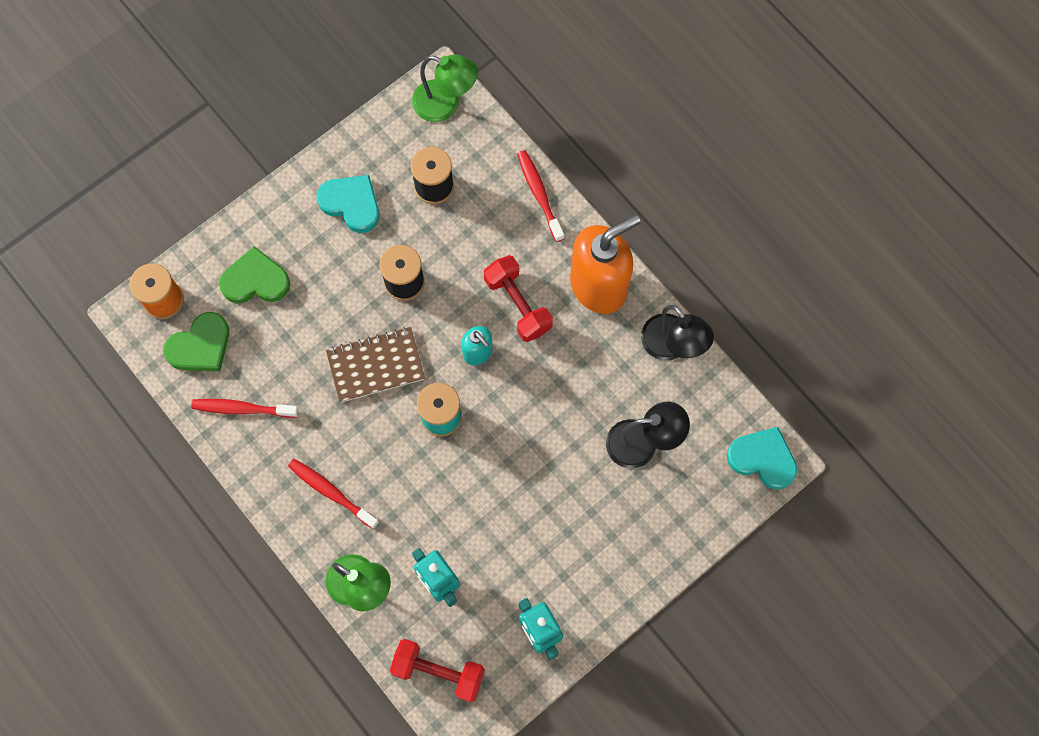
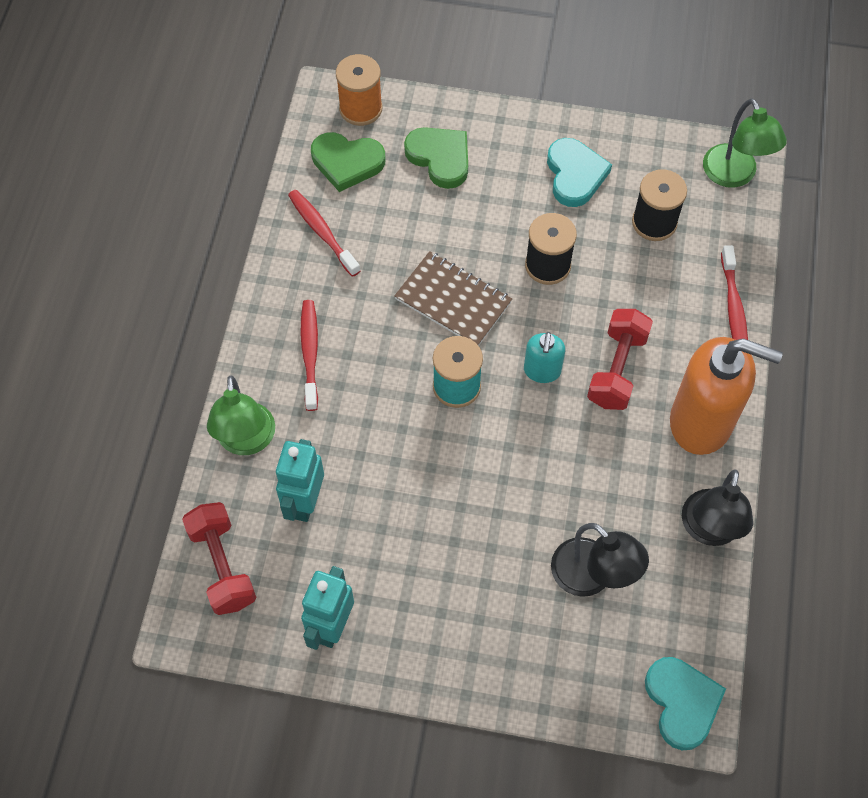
camera: 50 degrees right, 10 degrees down
red toothbrush [517,150,565,242] -> red toothbrush turned 150 degrees clockwise [721,245,748,340]

